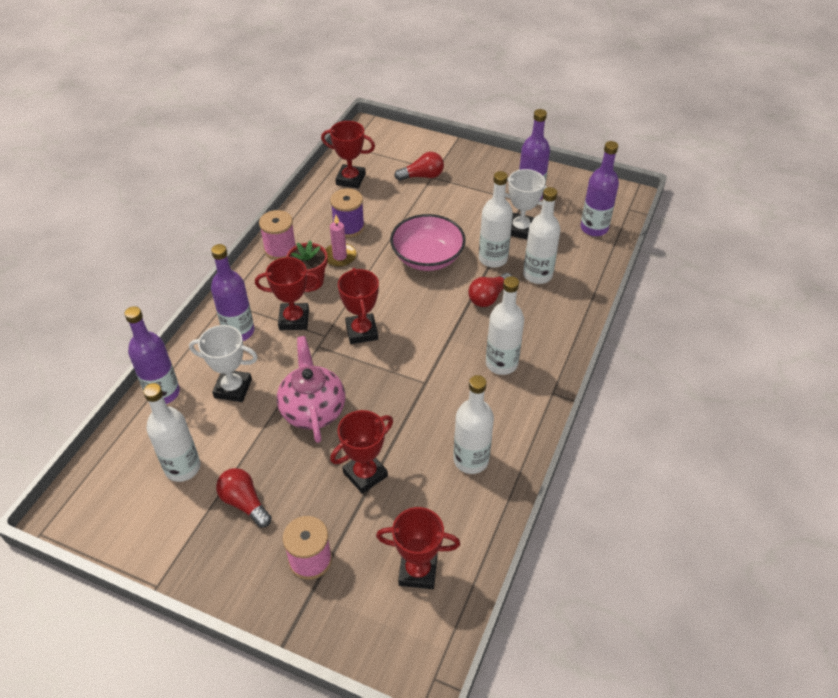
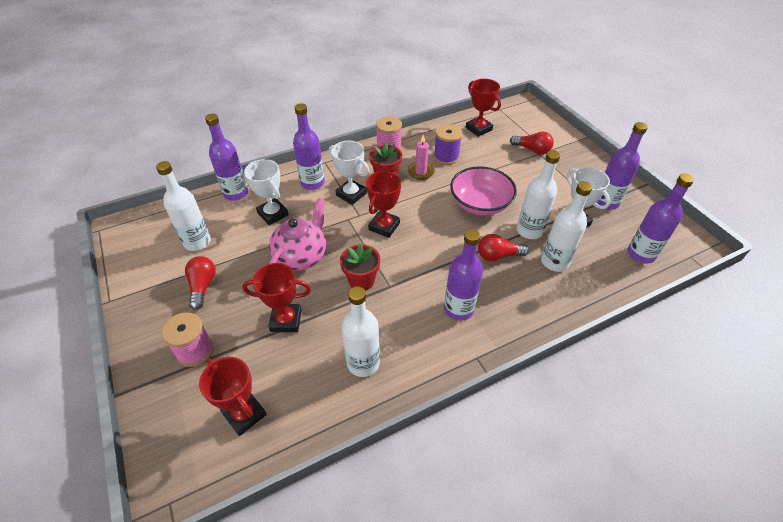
camera: 40 degrees right, 0 degrees up
red trophy [255,257,321,330] -> white trophy [329,141,369,205]
white bottle [486,276,524,375] -> purple bottle [444,229,483,320]
none -> red flower pot [340,243,380,291]

